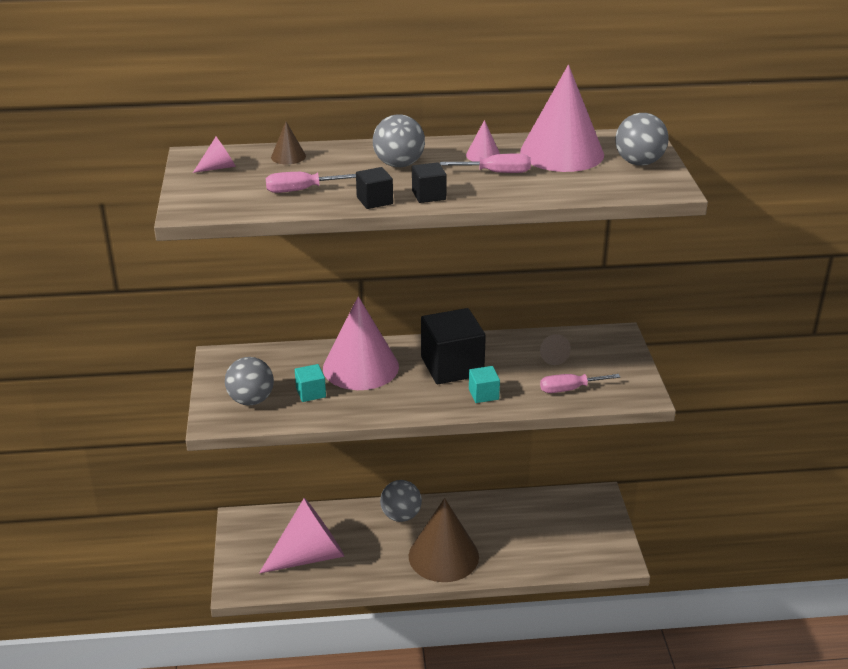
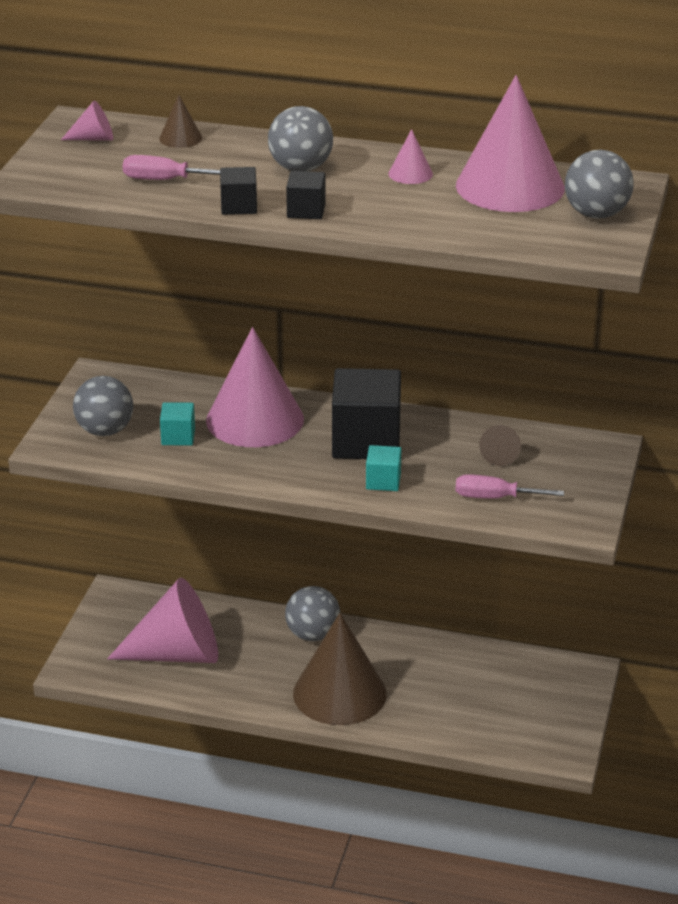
camera: 20 degrees right, 0 degrees up
pink screwdriver [440,154,531,173] -> none

